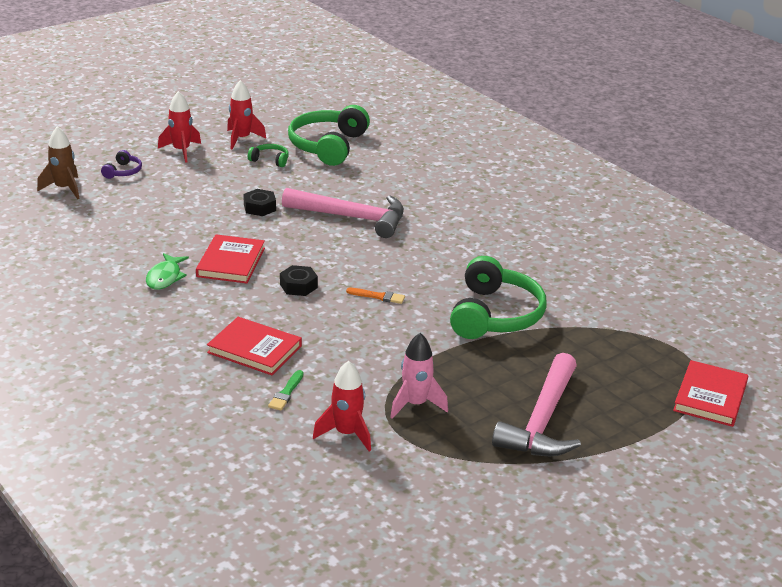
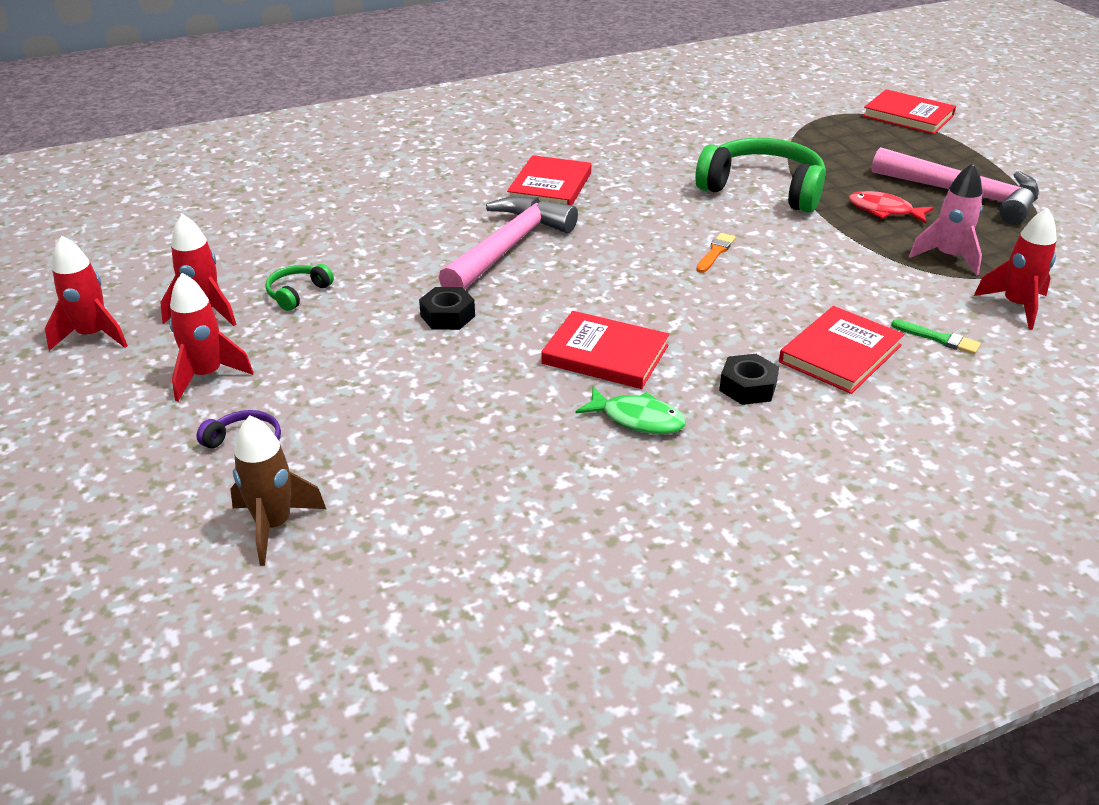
camera: 75 degrees left, 5 degrees up
black nut [280,265,318,296] -> black nut moved to [719,354,779,405]
green headphones [288,105,370,166] -> none
none -> red rocket [45,236,128,351]
none -> red book [507,155,591,205]
none -> red fish [849,191,934,224]

